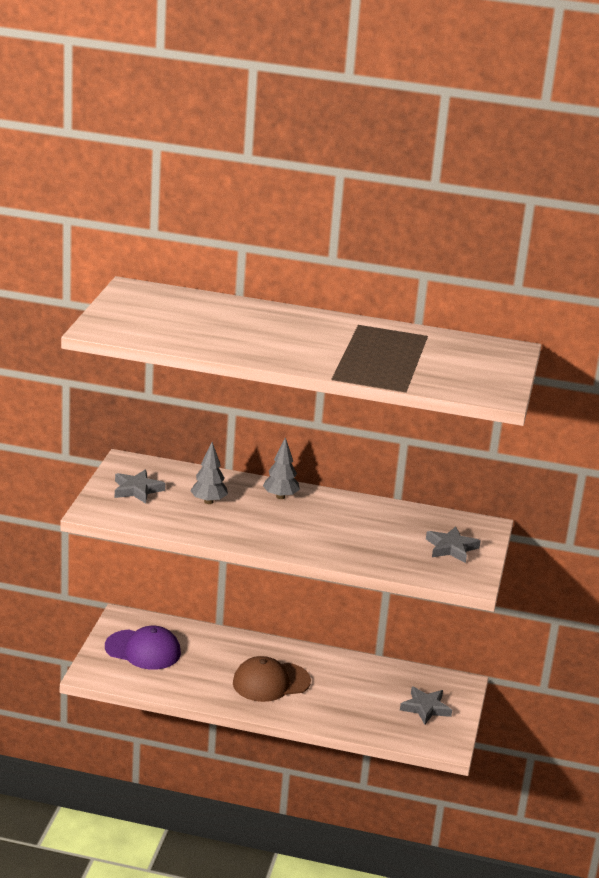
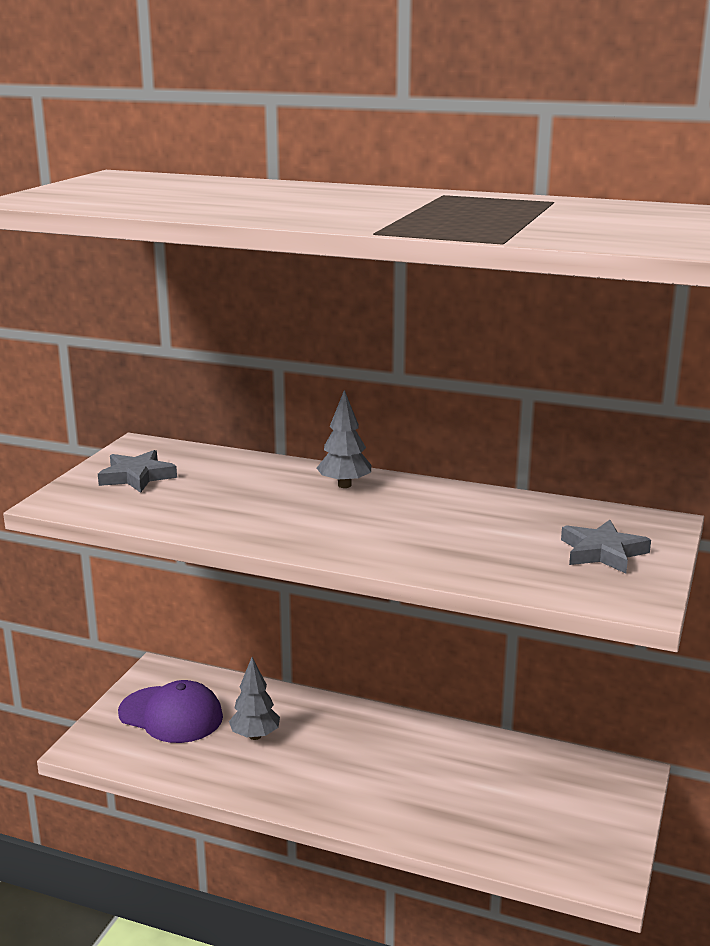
camera: 10 degrees right, 5 degrees down
grey tree [190,442,228,504] -> grey tree moved to [229,657,280,740]
brown cap [233,656,311,702] -> none
grey star [400,686,452,725] -> none

